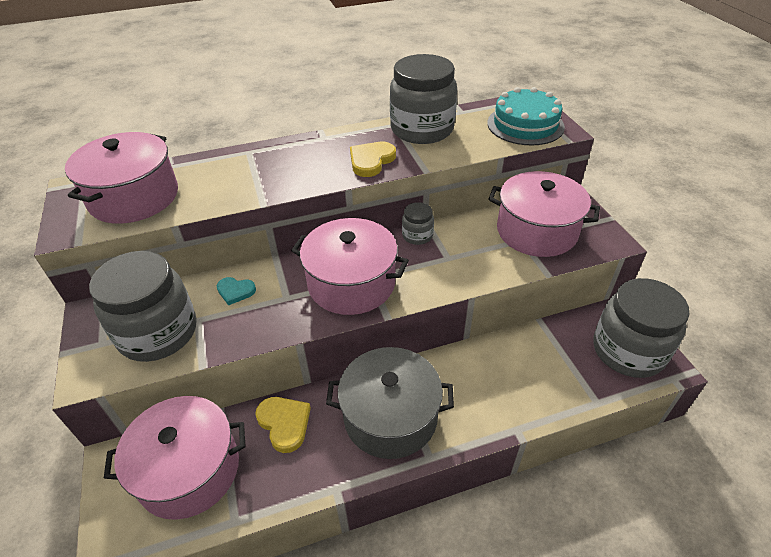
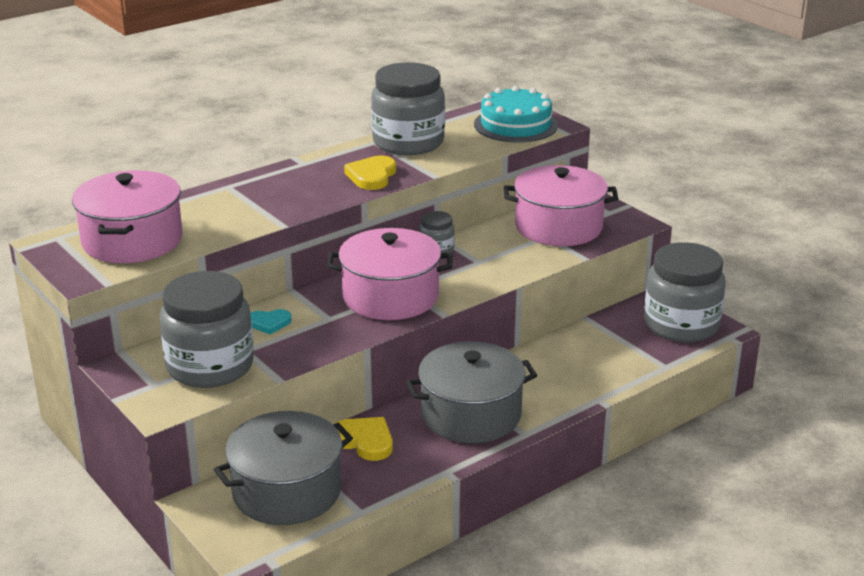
camera: 20 degrees left, 15 degrees down
pink pot [104,396,246,520] -> grey pot [213,411,353,525]

